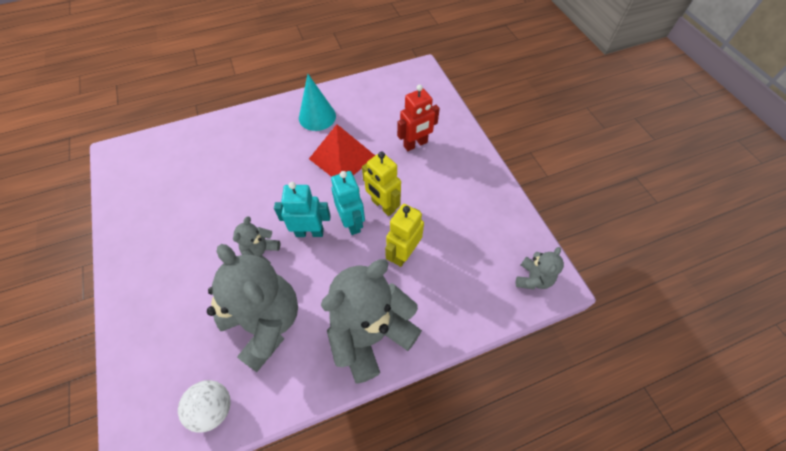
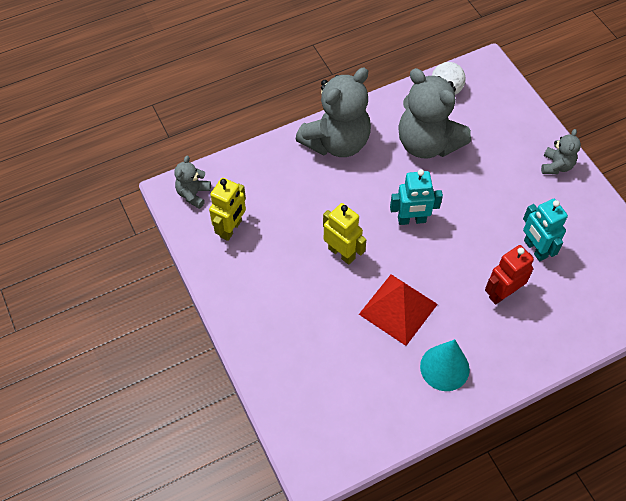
camera: 175 degrees right, 0 degrees up
grey teddy bear [233,216,280,265] -> grey teddy bear moved to [541,129,581,174]
turquoise robot [331,171,365,235] -> turquoise robot moved to [523,199,568,261]
yellow robot [385,204,424,267] -> yellow robot moved to [209,178,246,241]
red robot [397,85,440,151] -> red robot moved to [485,245,534,305]

